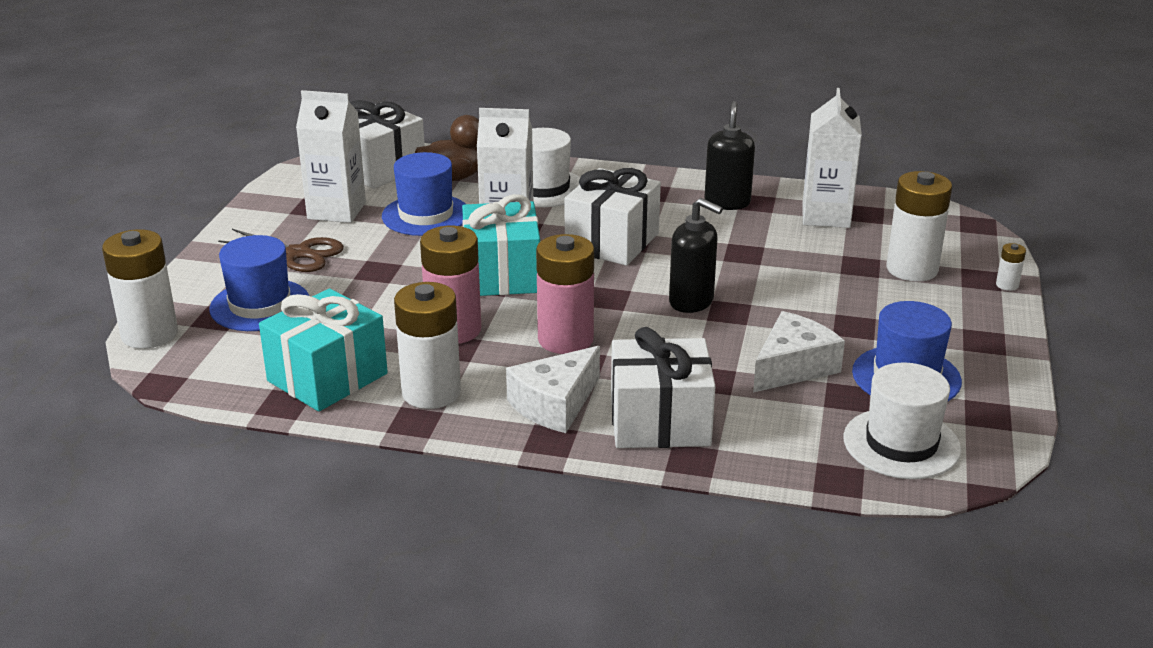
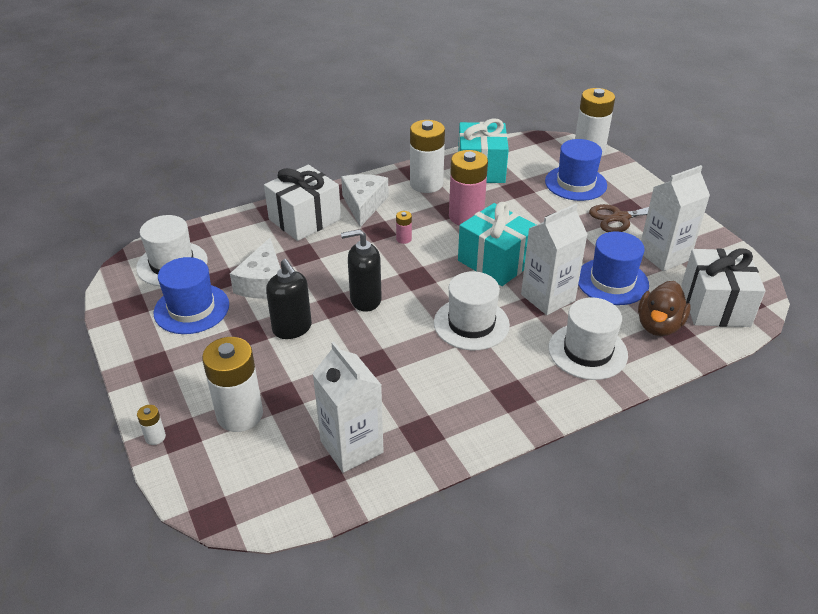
camera: 140 degrees right, 10 degrees up
pink battery [536,234,594,354] -> pink battery [396,211,412,244], size x0.43
white gift [565,168,661,266] -> white hat [434,271,510,350]
black soap dispenser [704,101,755,210] -> black soap dispenser moved to [266,259,312,339]

